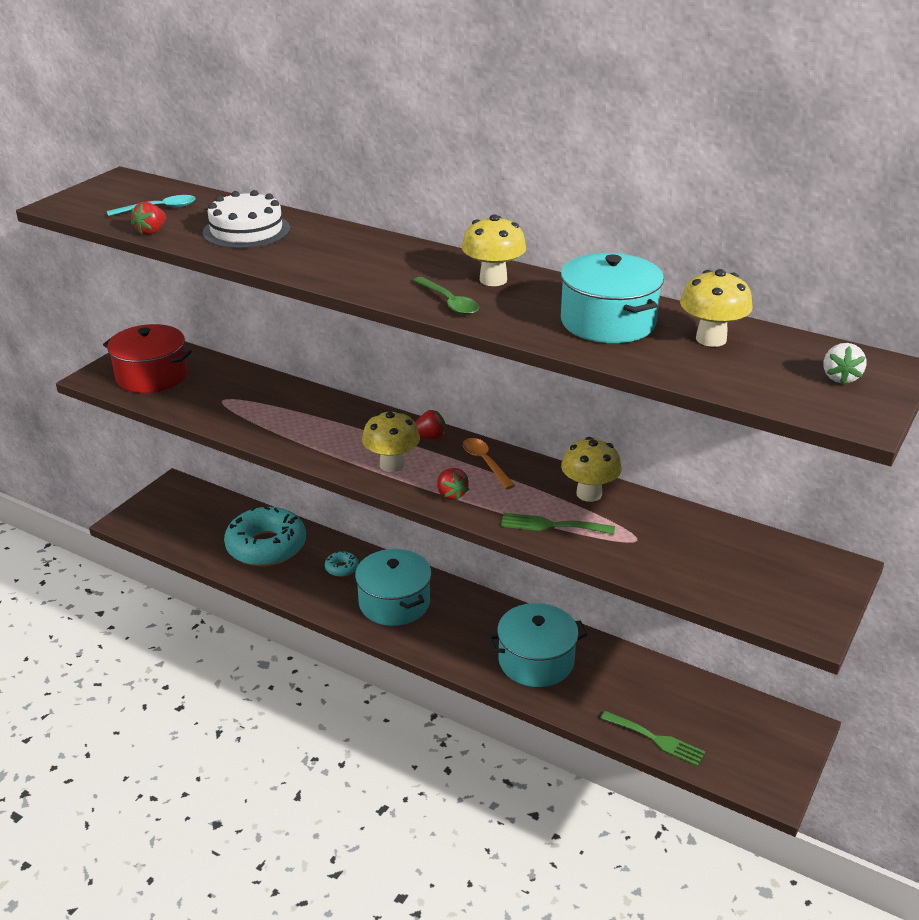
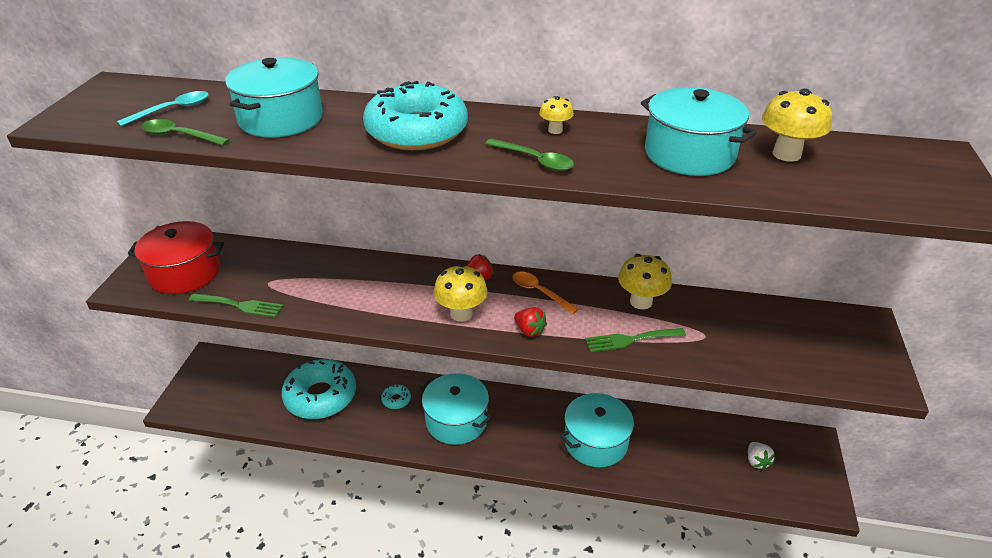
camera: 20 degrees left, 5 degrees up
red strawberry [131,202,166,235] -> green spoon [141,119,230,146]
white cake [203,190,290,249] -> turquoise pot [225,57,323,138]
yellow mushroom [462,214,526,286] -> yellow mushroom [539,96,574,134], size x0.55
green fork [600,711,705,766] -> green fork moved to [189,293,283,318]
white strawberry [823,343,866,384] -> white strawberry moved to [748,442,775,470]
none -> turquoise donut [363,81,468,150]

